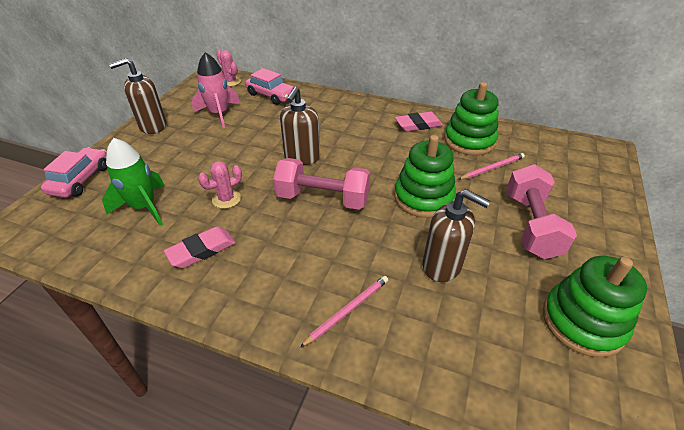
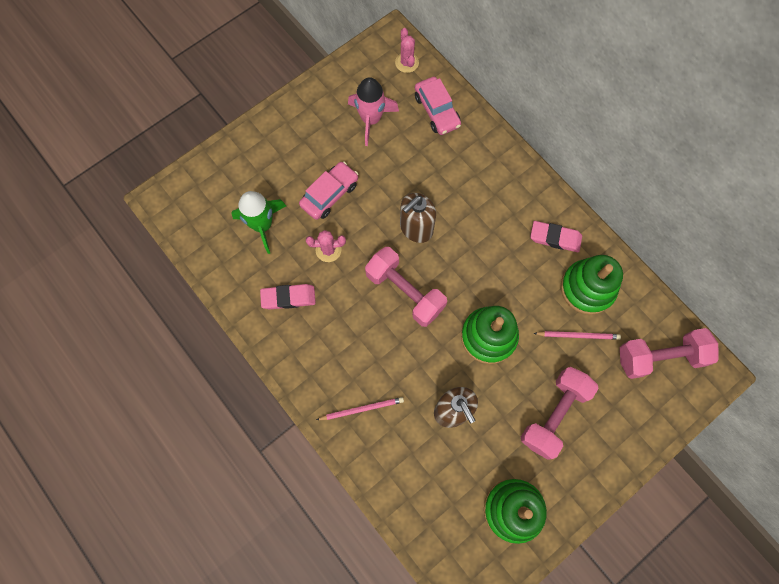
camera: 30 degrees right, 30 degrees up
pink car [41,147,107,198] -> pink car moved to [299,162,358,220]
brown soap dispenser [109,58,166,134] -> none
none -> pink dumbbell [620,328,719,379]

